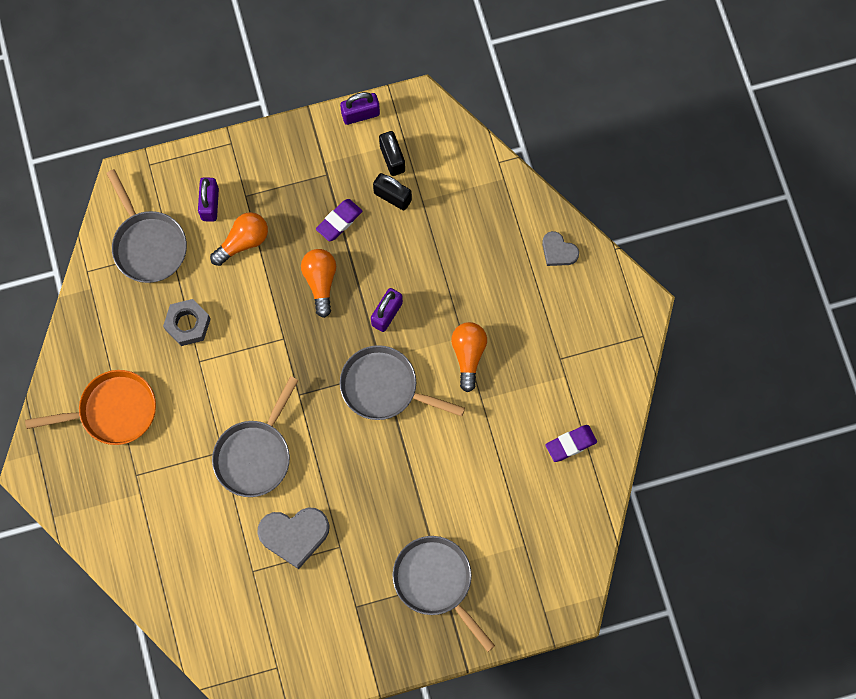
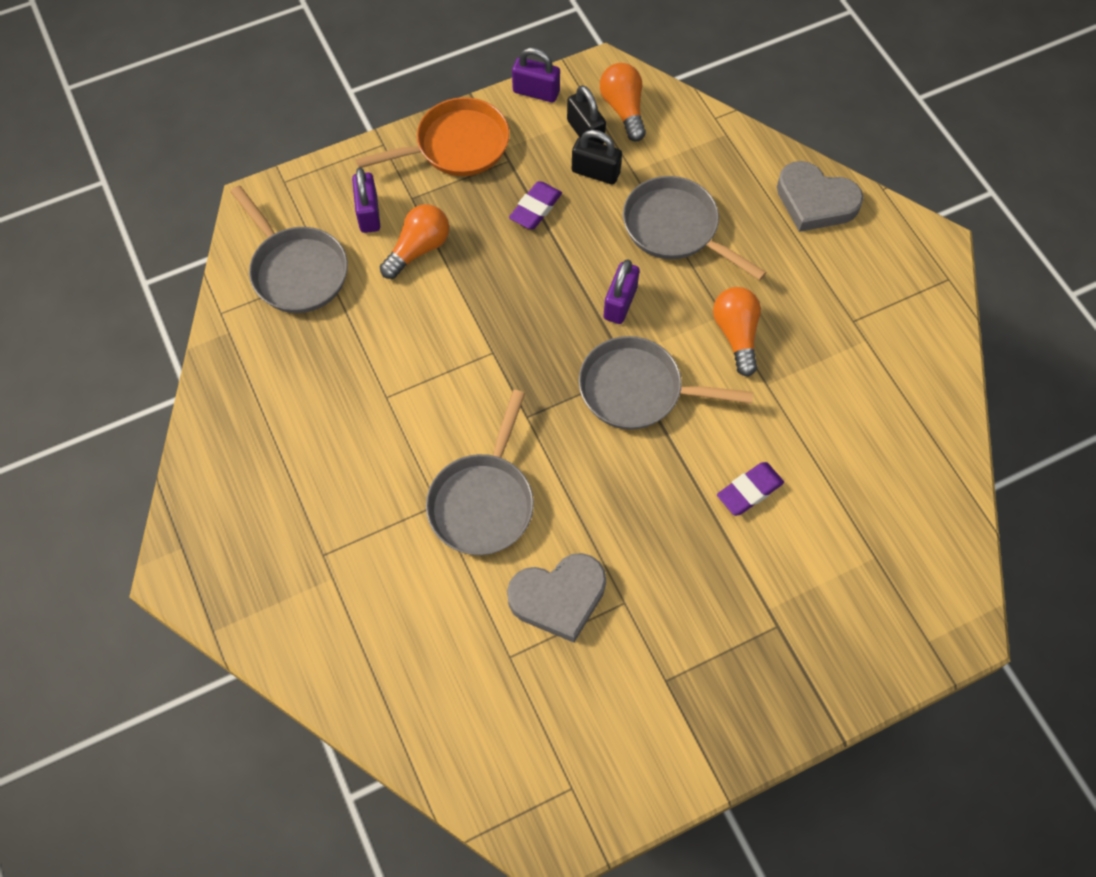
camera: 10 degrees left, 10 degrees down
orange pan [25,370,156,445] -> orange pan moved to [356,97,510,176]
grey nut [163,299,211,346] -> none
orange light bulb [301,249,336,318] -> orange light bulb moved to [600,63,646,142]
purple padlock [340,92,380,125] -> purple padlock turned 45 degrees clockwise [512,47,560,102]
grey pan [392,536,495,652] -> grey pan moved to [623,176,767,280]
grey heart [542,231,579,266] -> grey heart [777,161,863,232], size x1.69
purple eraser [545,425,597,462] -> purple eraser moved to [717,462,784,516]

